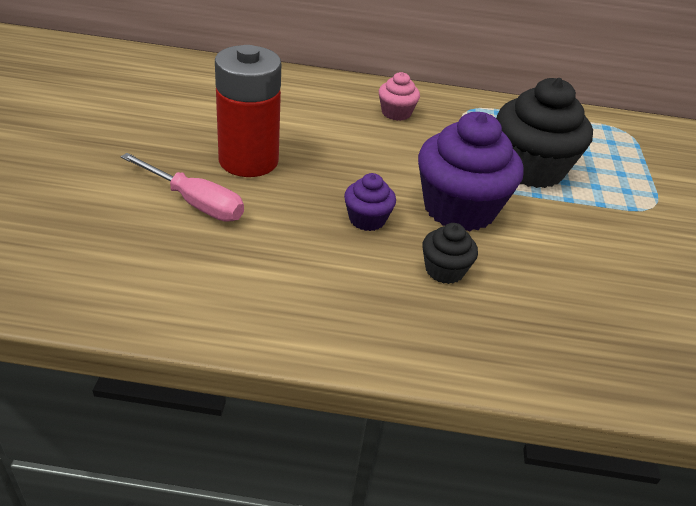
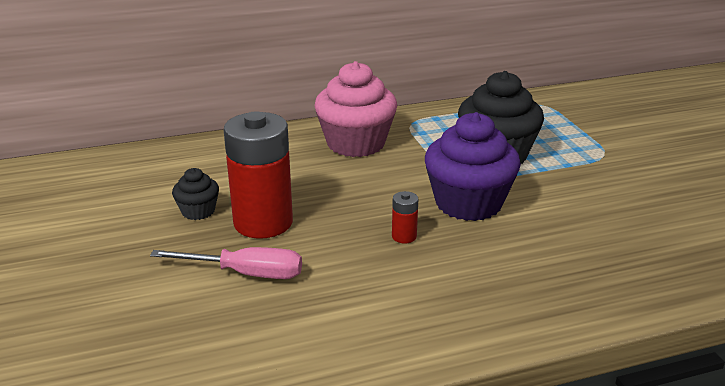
camera: 20 degrees left, 10 degrees down
purple cupcake [344,173,396,231] -> red battery [392,191,418,244]
pink cupcake [379,72,420,121] -> pink cupcake [314,61,397,157], size x2.06
black cupcake [422,223,478,284] -> black cupcake moved to [172,168,219,220]

